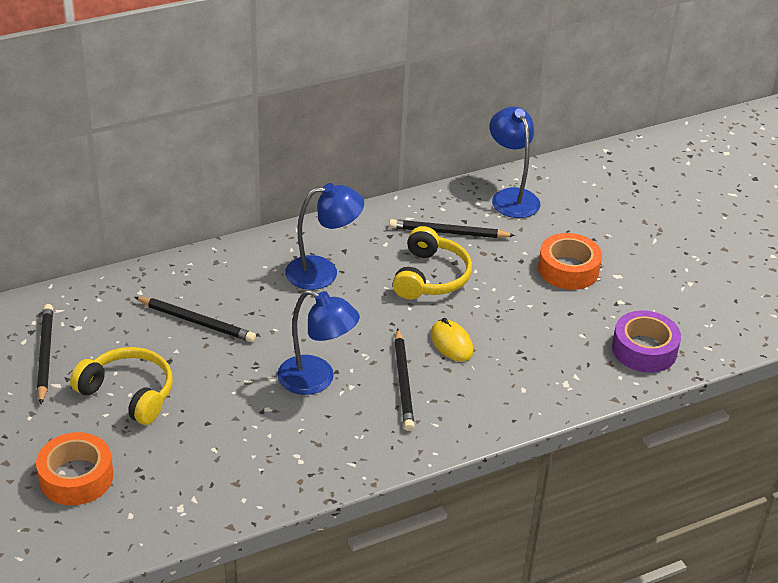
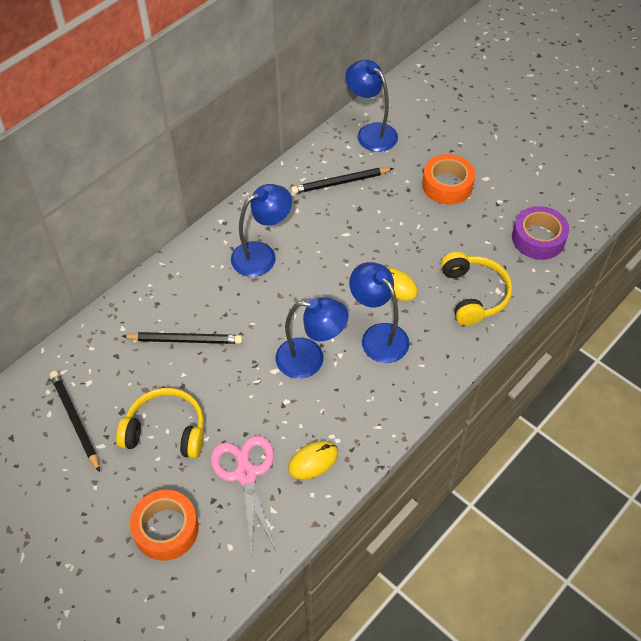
camera: 20 degrees left, 15 degrees up
yellow headphones [393,226,472,300] -> yellow headphones moved to [441,252,513,326]
black pencil [394,328,415,431] -> blue lamp [349,262,409,363]
none -> pink scissors [211,436,276,553]
none -> yellow mouse [288,441,338,480]

